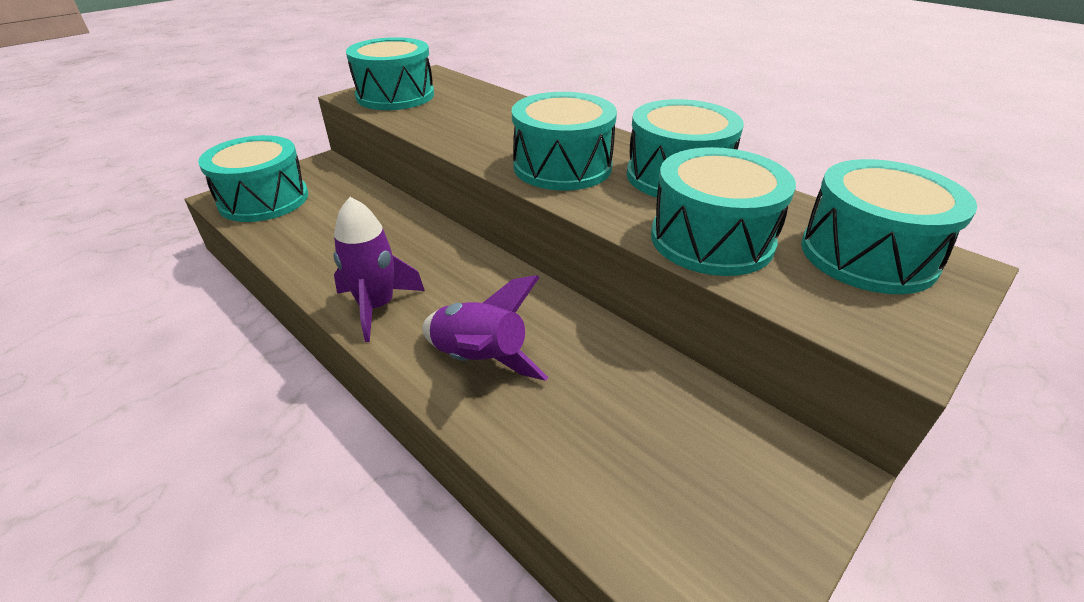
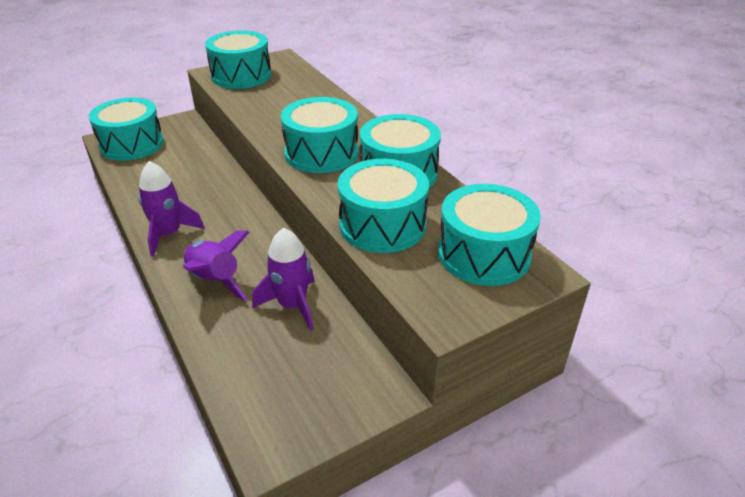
camera: 15 degrees right, 0 degrees up
none -> purple rocket [252,228,315,331]

